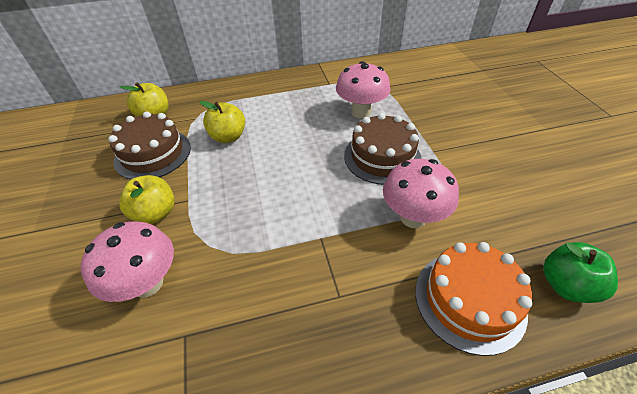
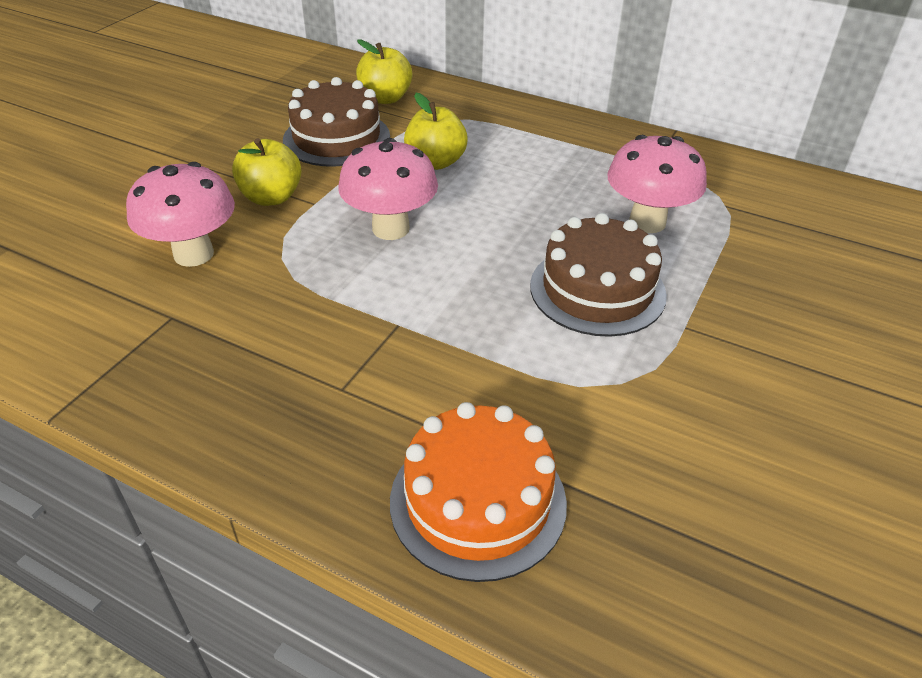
camera: 40 degrees right, 5 degrees down
pink mushroom [383,159,459,228] -> pink mushroom moved to [338,138,438,240]
green apple [543,242,618,303] -> none

